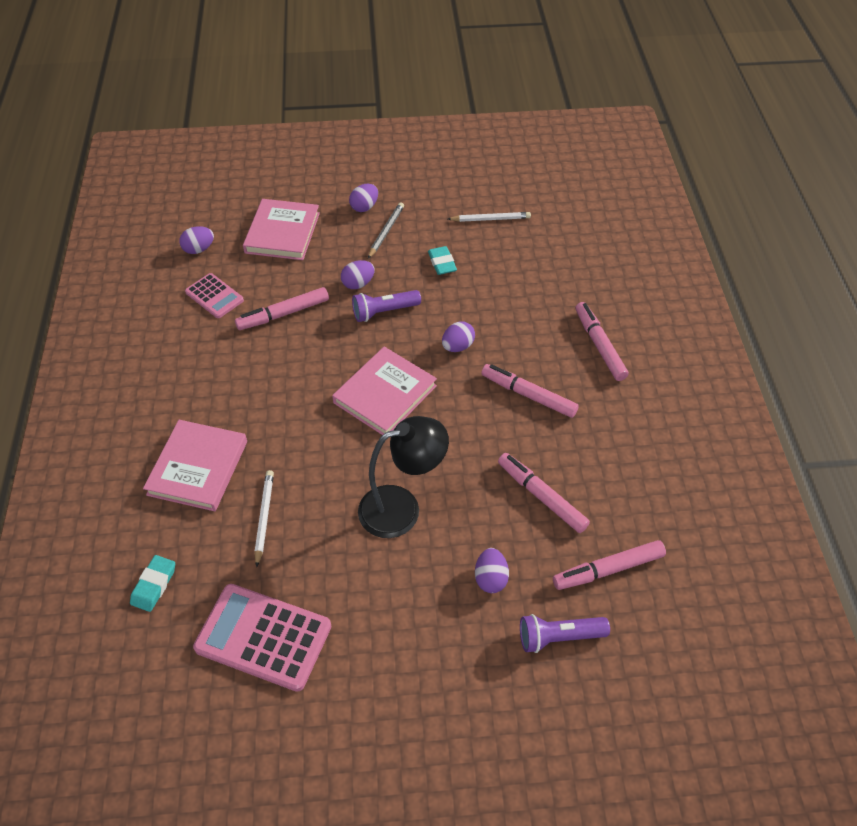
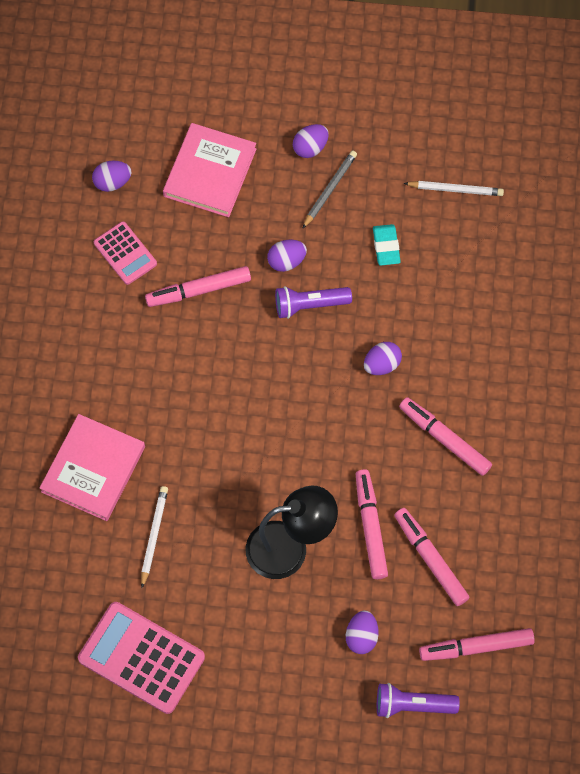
camera: 10 degrees right, 15 degrees up
turquoise eraser [130,555,175,612] -> none
pink book [332,347,437,435] -> none
pink marker [575,302,629,381] -> pink marker moved to [356,469,388,579]

